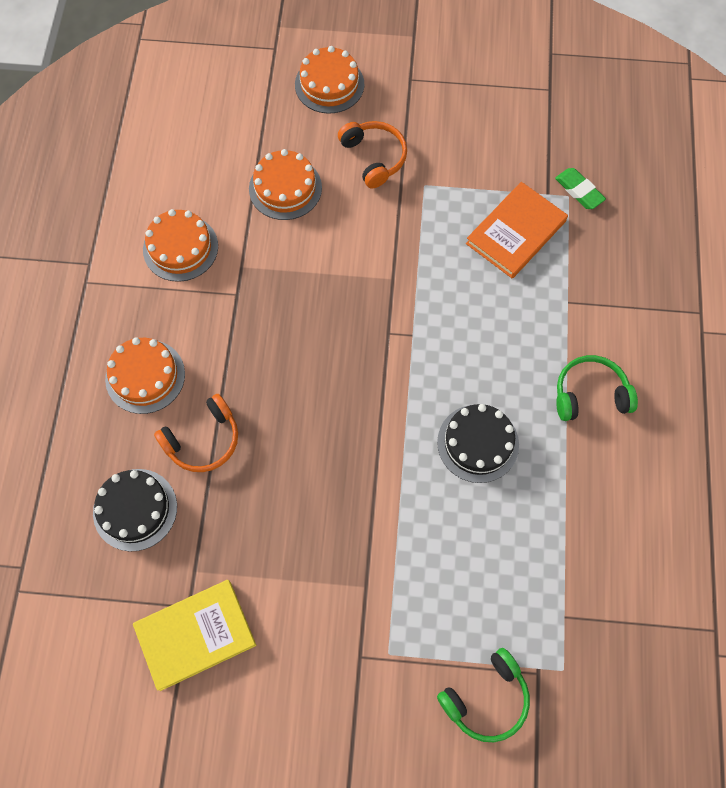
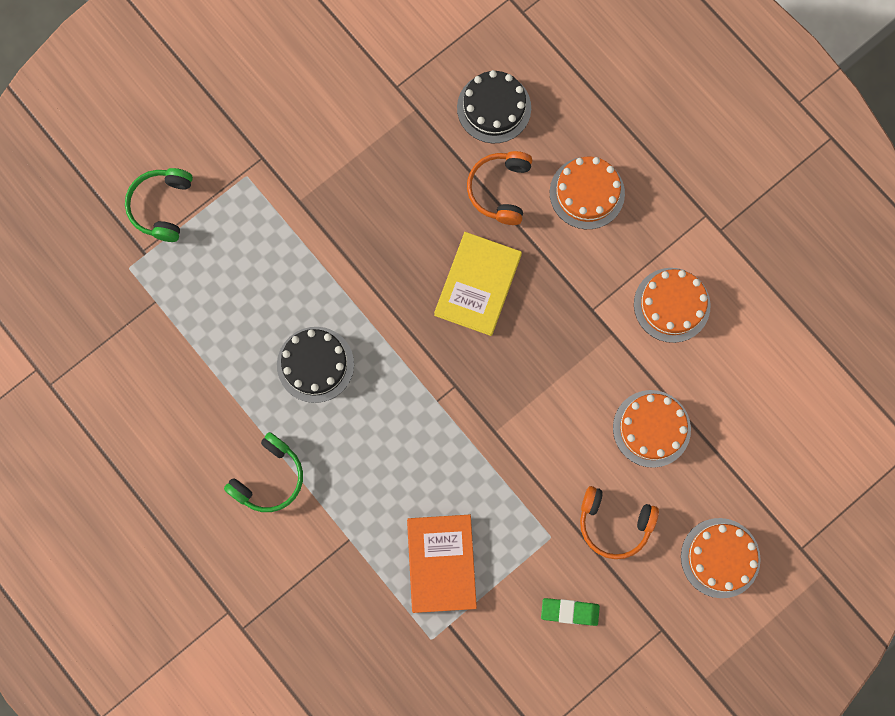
camera: 135 degrees right, 10 degrees up
yellow book [133,580,256,691] -> yellow book moved to [434,232,522,336]
green eraser [555,168,606,209] -> green eraser moved to [541,598,600,626]

